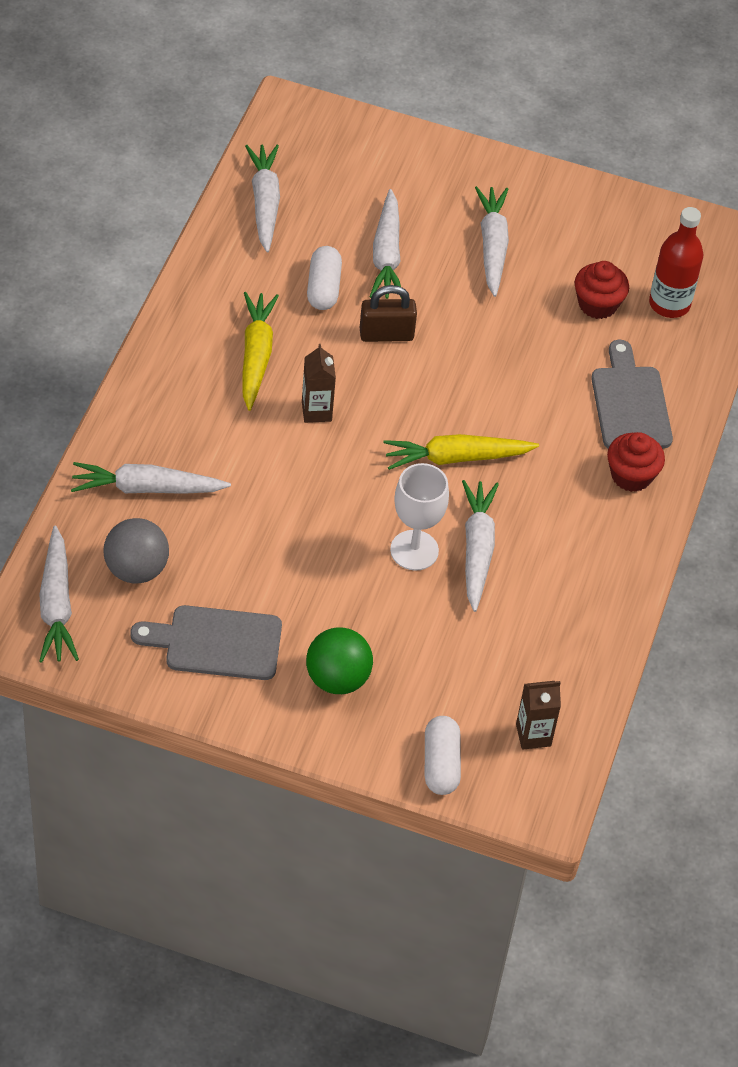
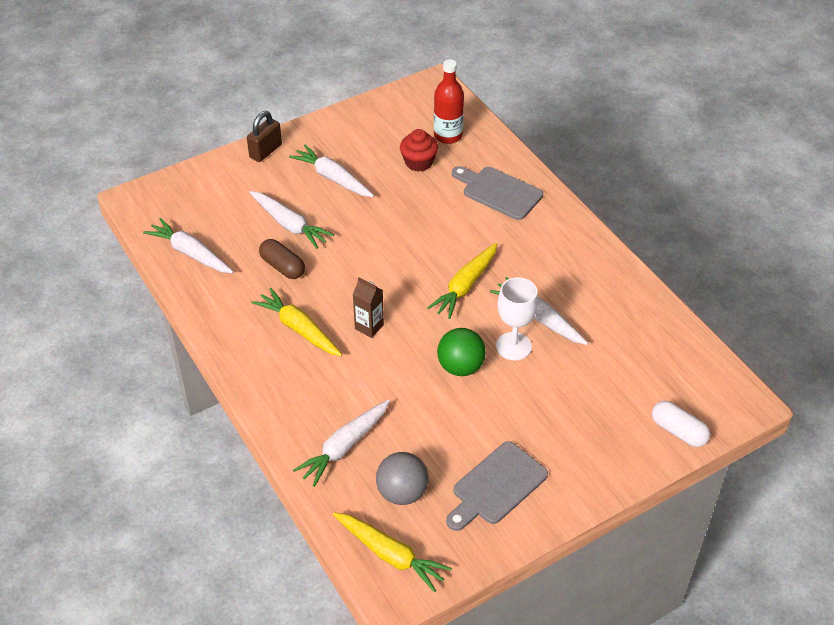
camera: 45 degrees left, 5 degrees down
white carrot [39,526,79,663] -> yellow carrot [333,512,452,592]
green ball [306,627,373,694] -> green ball moved to [437,328,486,376]
white capsule [307,246,342,310] -> brown capsule [259,239,305,279]
brown padlock [360,285,417,342] -> brown padlock moved to [247,111,282,162]
brown carton [516,681,561,750] -> none
red cupcake [607,432,665,492] -> none

